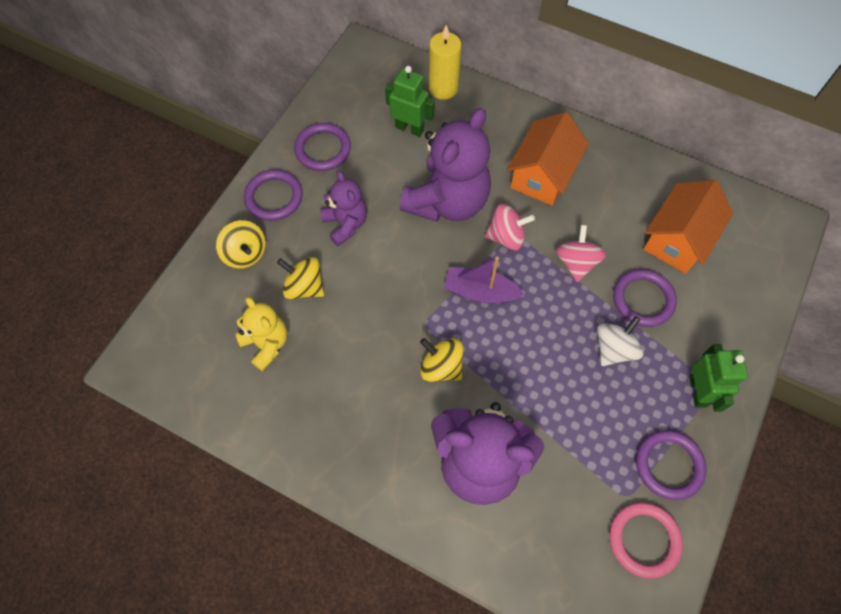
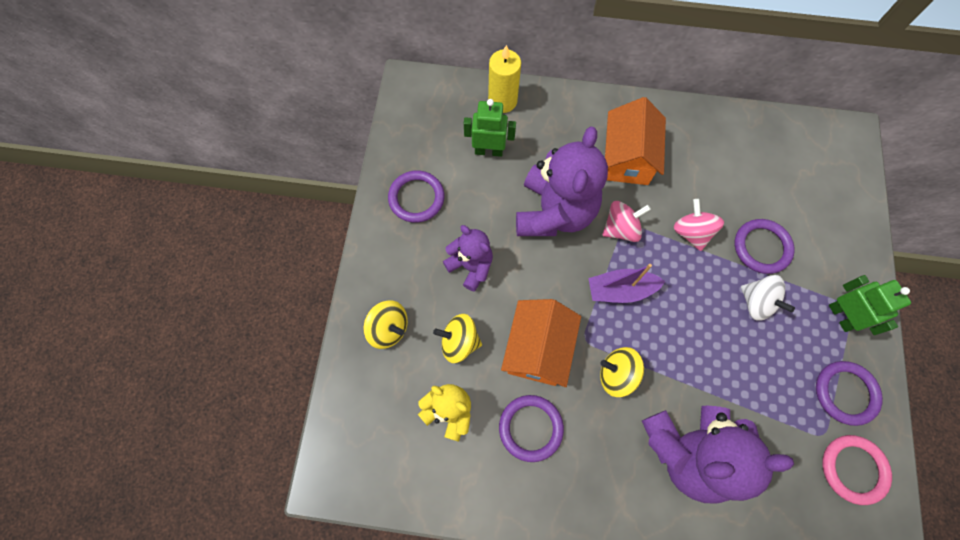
camera: 20 degrees left, 5 degrees up
purple ring [244,170,303,221] -> purple ring moved to [499,395,564,462]
white spinning top [597,316,644,366] -> white spinning top turned 120 degrees clockwise [741,275,795,320]
orange house [643,180,733,273] -> orange house moved to [501,299,581,387]

